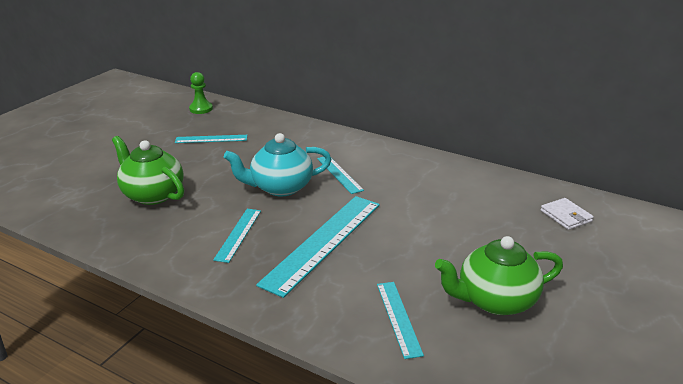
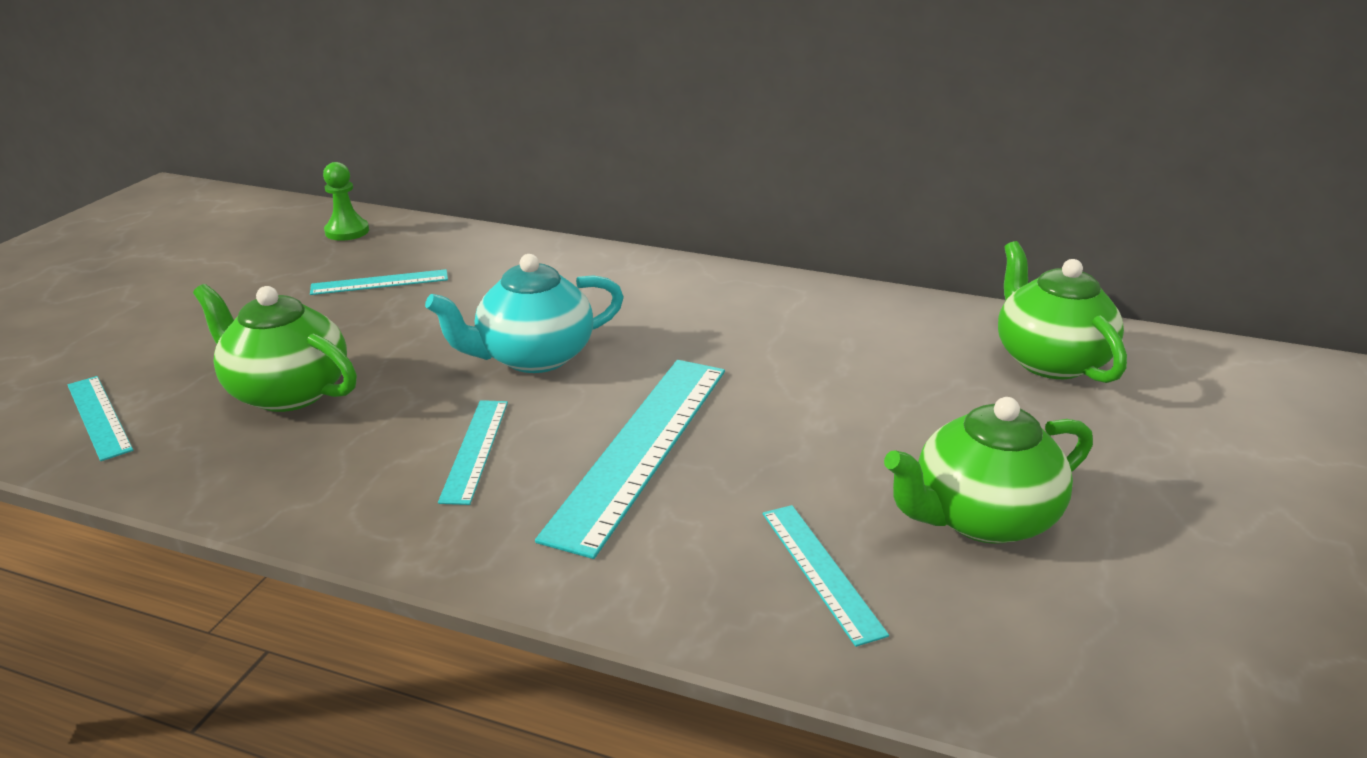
camera: 10 degrees left, 0 degrees up
turquoise ruler [317,157,364,194] -> turquoise ruler moved to [68,376,133,461]
white wallet [541,198,594,230] -> green teapot [998,241,1127,383]

